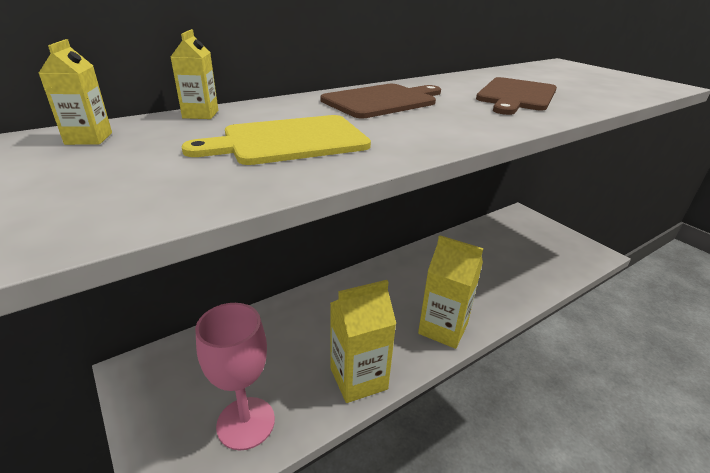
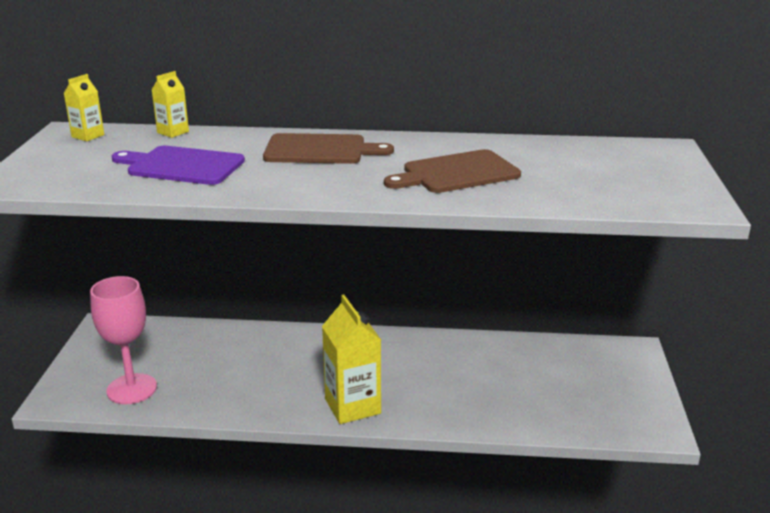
camera: 40 degrees right, 5 degrees down
yellow cutting board [182,115,371,165] -> purple cutting board [112,146,245,185]
yellow carton [330,280,396,403] -> none

